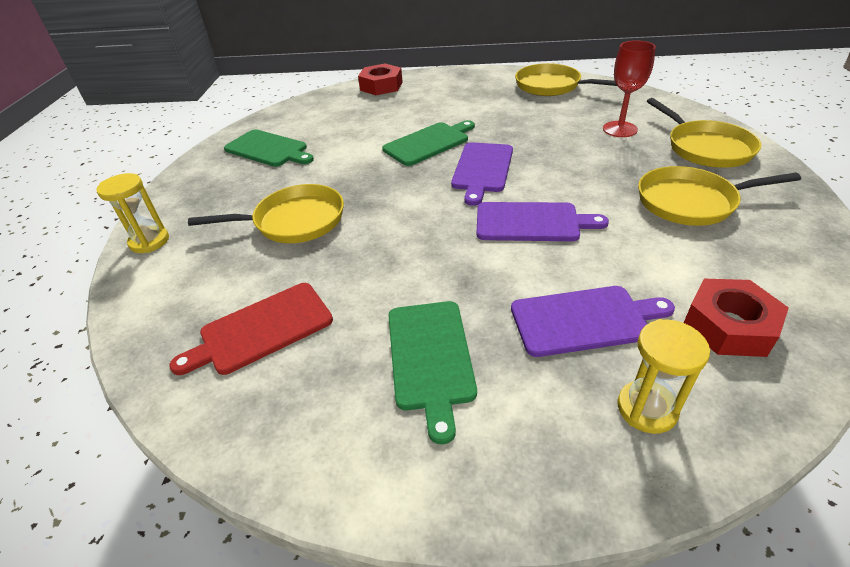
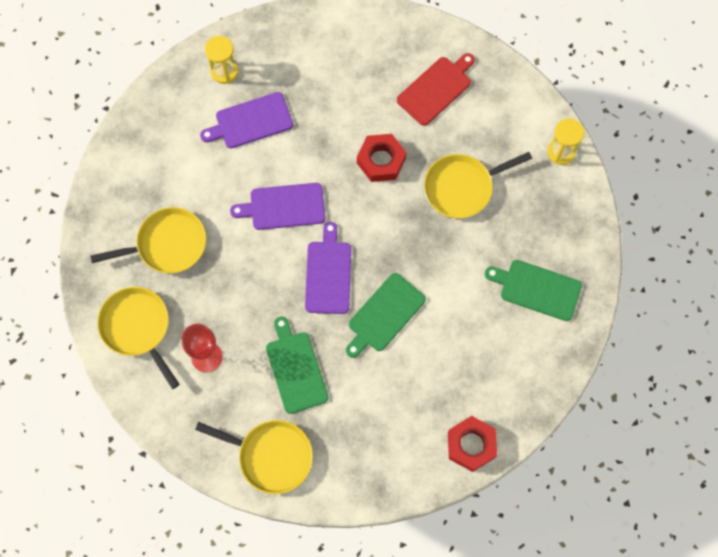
camera: 165 degrees right, 30 degrees up
green cutting board [388,301,477,444] -> green cutting board moved to [266,317,328,414]
red nut [684,279,789,357] -> red nut moved to [357,134,407,182]

